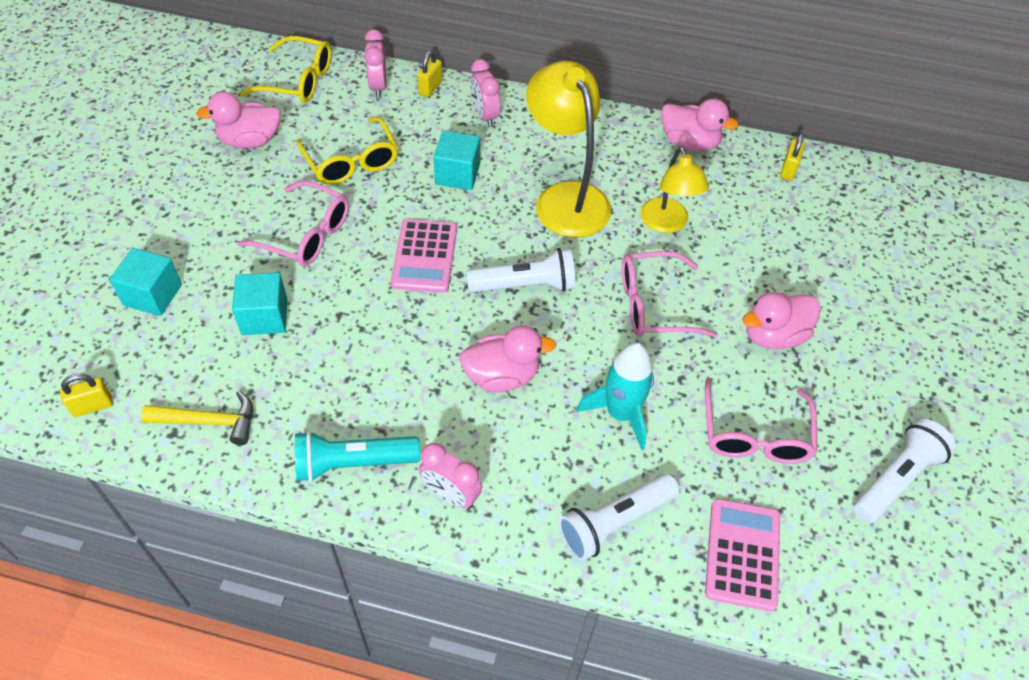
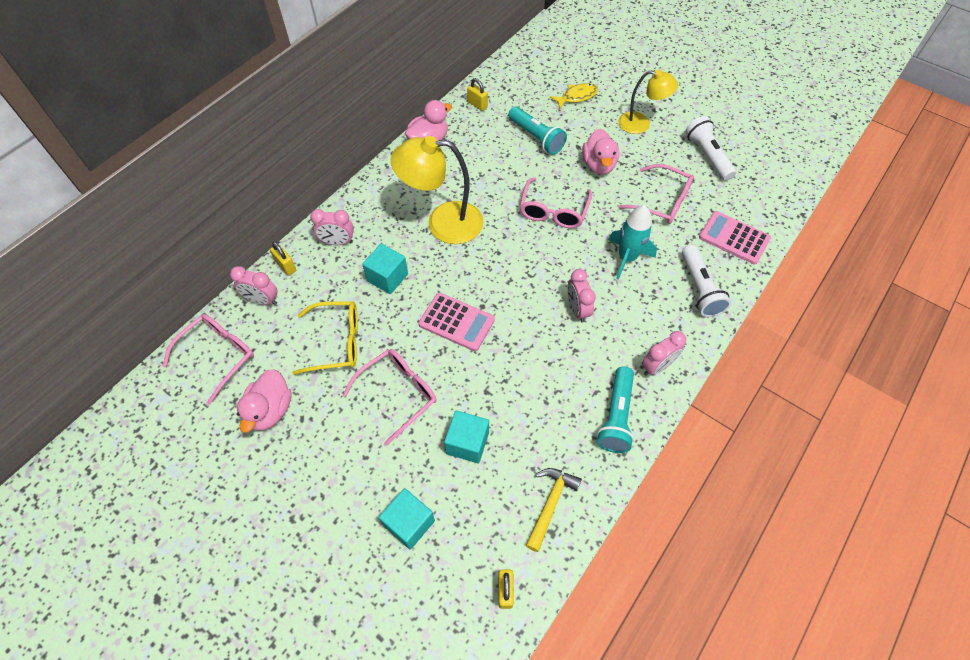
camera: 65 degrees left, 5 degrees up
yellow glasses [240,36,331,103] -> pink glasses [162,314,254,404]
pink duck [459,325,556,393] -> pink clock [567,269,596,322]
white flashlight [467,248,576,292] -> none
yellow lamp [641,147,709,233] -> yellow lamp moved to [618,69,678,134]
none -> turquoise flashlight [508,106,567,155]
none -> yellow fish [550,83,598,109]

